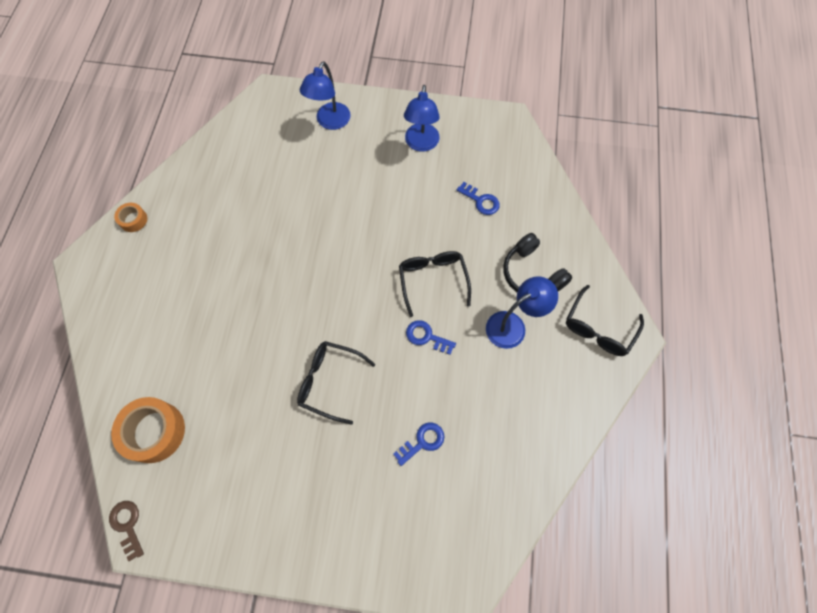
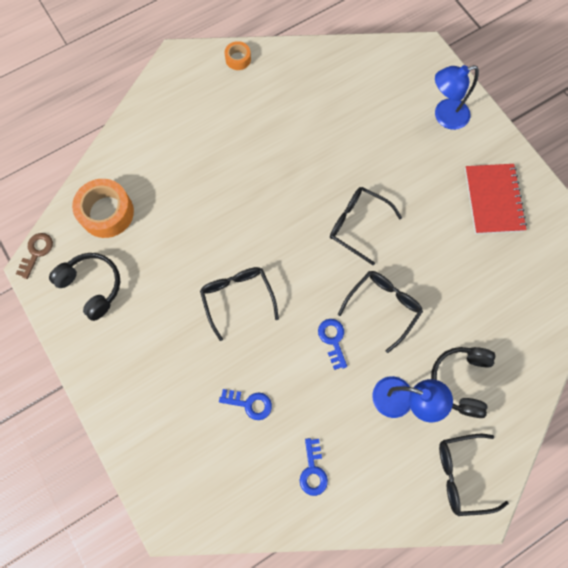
camera: 50 degrees right, 5 degrees up
blue lamp [404,85,440,152] -> red notebook [465,164,527,234]
blue key [457,182,500,215] -> blue key moved to [300,438,328,496]
none -> black headphones [49,253,120,321]
none -> black glasses [330,187,402,265]

